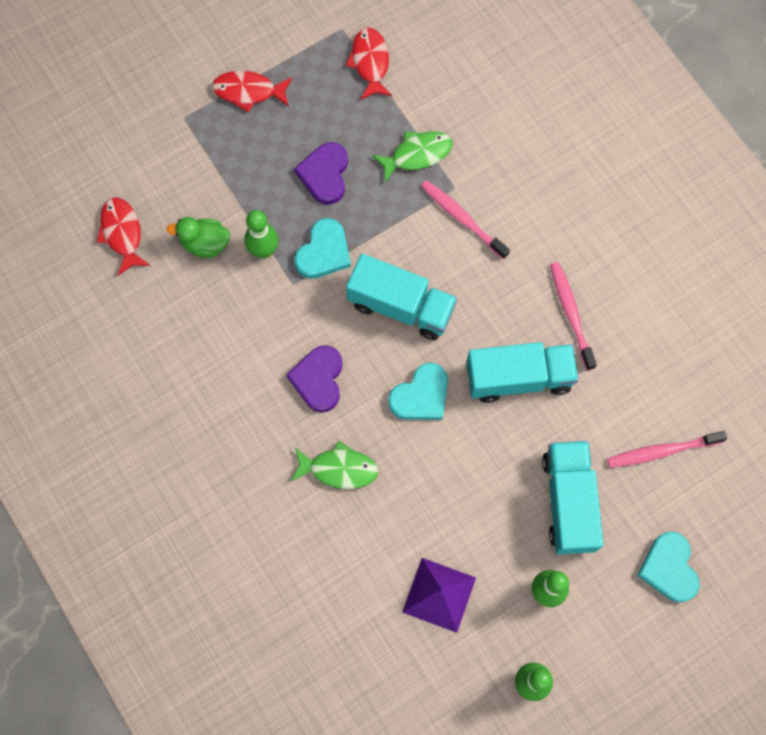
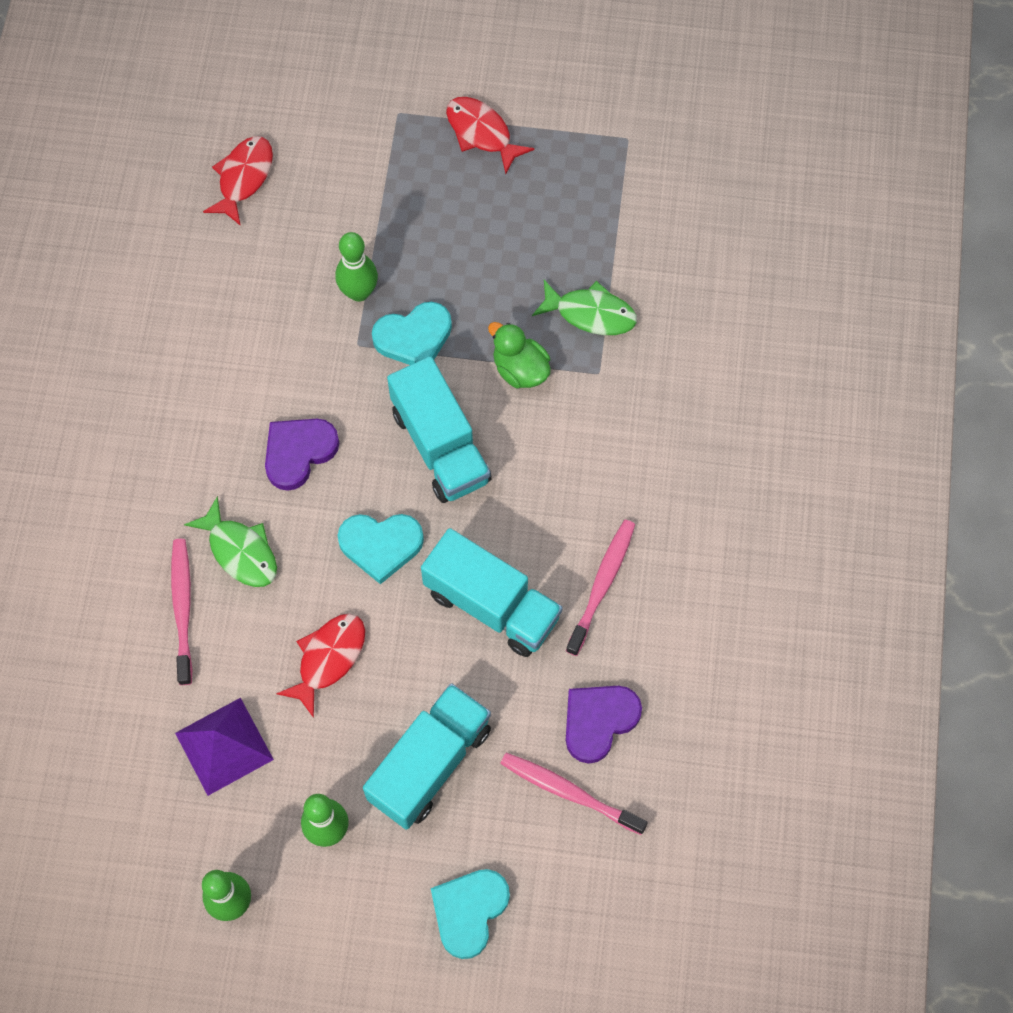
camera: 40 degrees right, 5 degrees down
green duck [166,217,230,258] -> green duck moved to [488,322,551,388]
purple heart [294,142,348,205] -> purple heart moved to [566,686,642,764]
red fish [346,28,392,100] -> red fish moved to [276,614,365,718]
pink toothbrush [421,180,510,259] -> pink toothbrush moved to [171,539,193,685]

